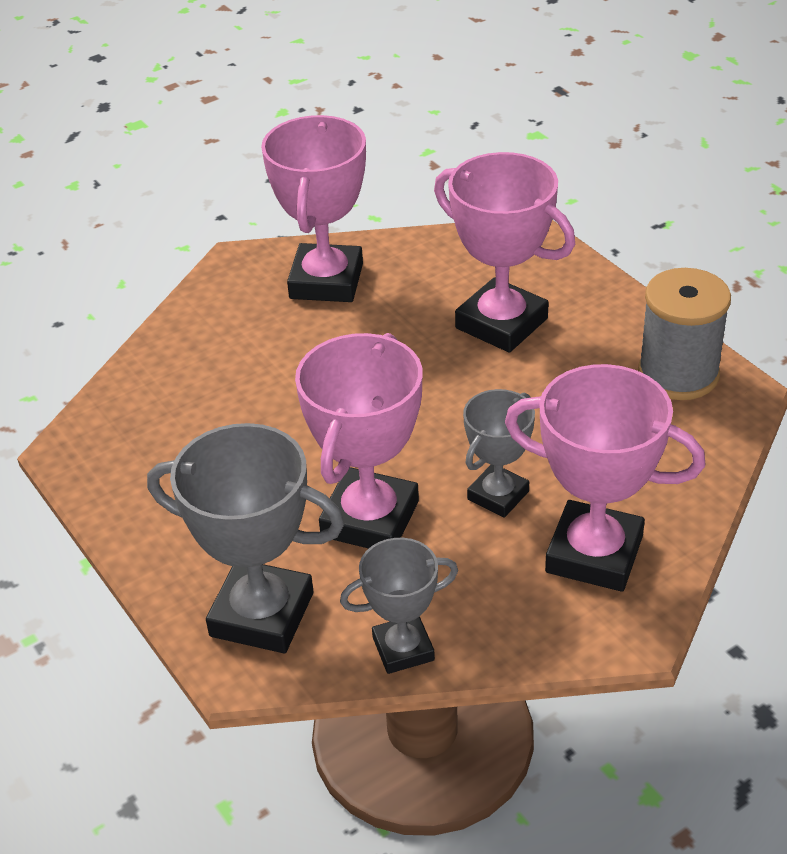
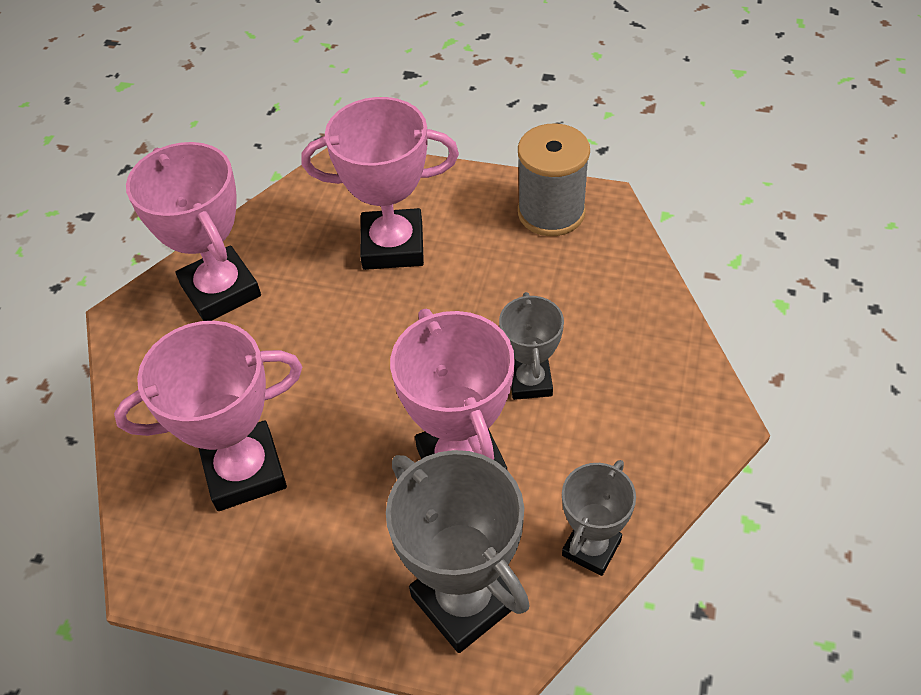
camera: 40 degrees left, 10 degrees up
grey trophy [147,423,344,653] -> grey trophy turned 75 degrees clockwise [386,450,530,653]
pink trophy [505,364,706,592] -> pink trophy moved to [114,321,302,511]

